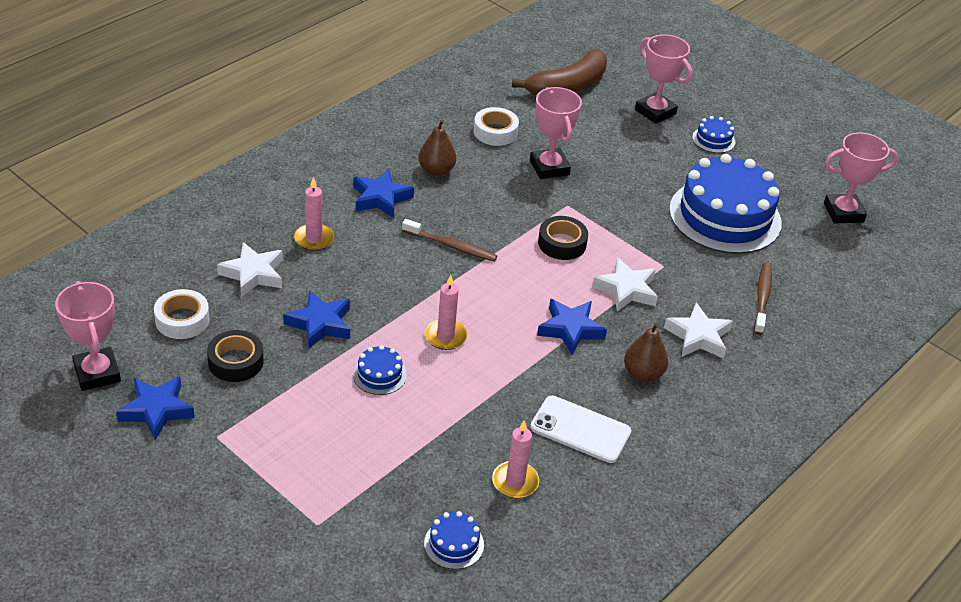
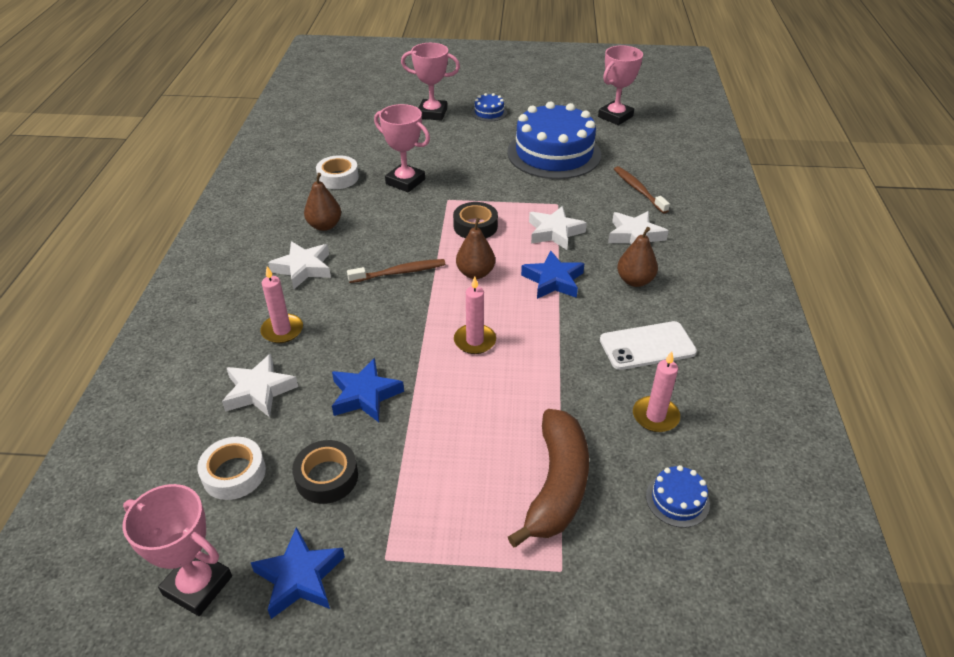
camera: 35 degrees left, 0 degrees up
blue star [353,169,414,218] -> white star [268,241,331,289]
blue cake [353,345,407,395] -> none
brown banana [512,50,607,96] -> brown banana moved to [508,409,589,547]
none -> brown pear [456,218,495,279]

